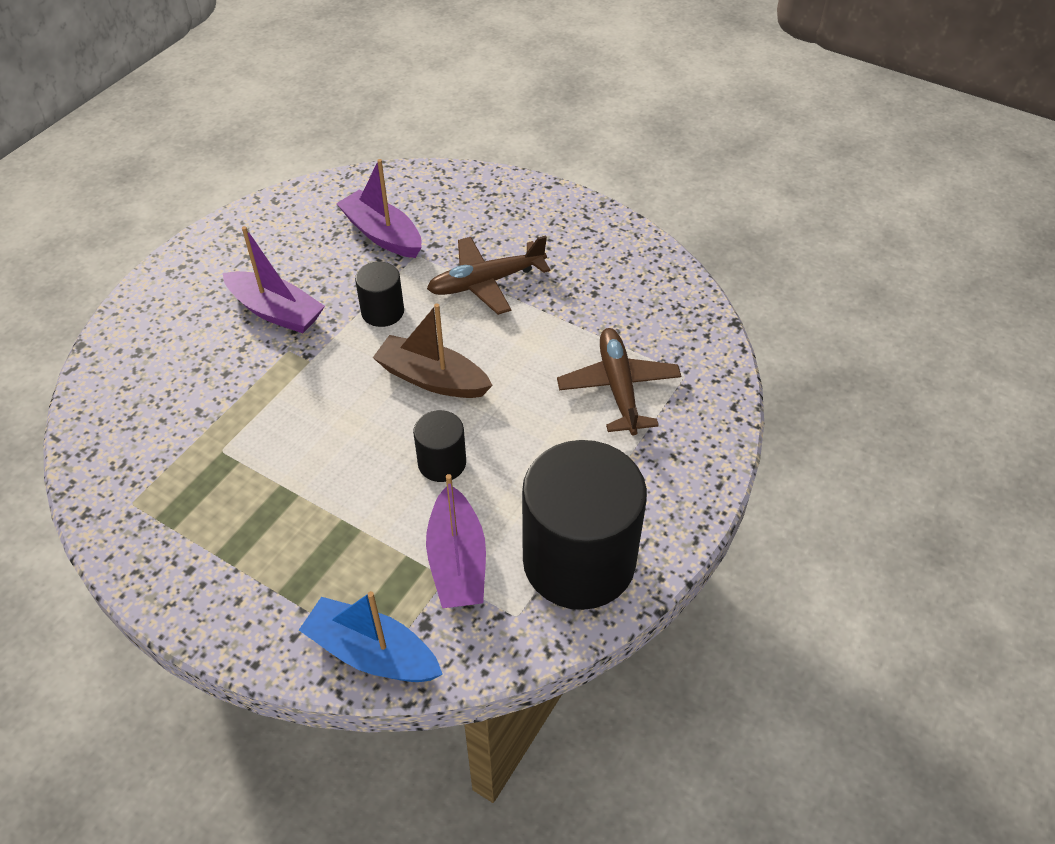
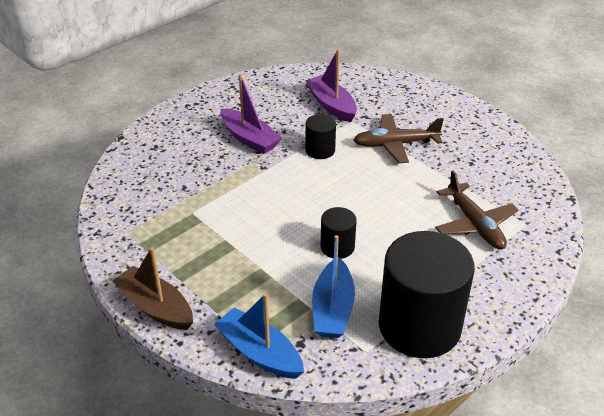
camera: 15 degrees right, 10 degrees down
brown boat [373,303,493,398] -> brown boat moved to [112,247,193,330]
purple boat [426,474,486,608] -> blue boat [312,235,355,338]
brown plane [557,328,681,435] -> brown plane turned 150 degrees clockwise [435,171,519,250]

